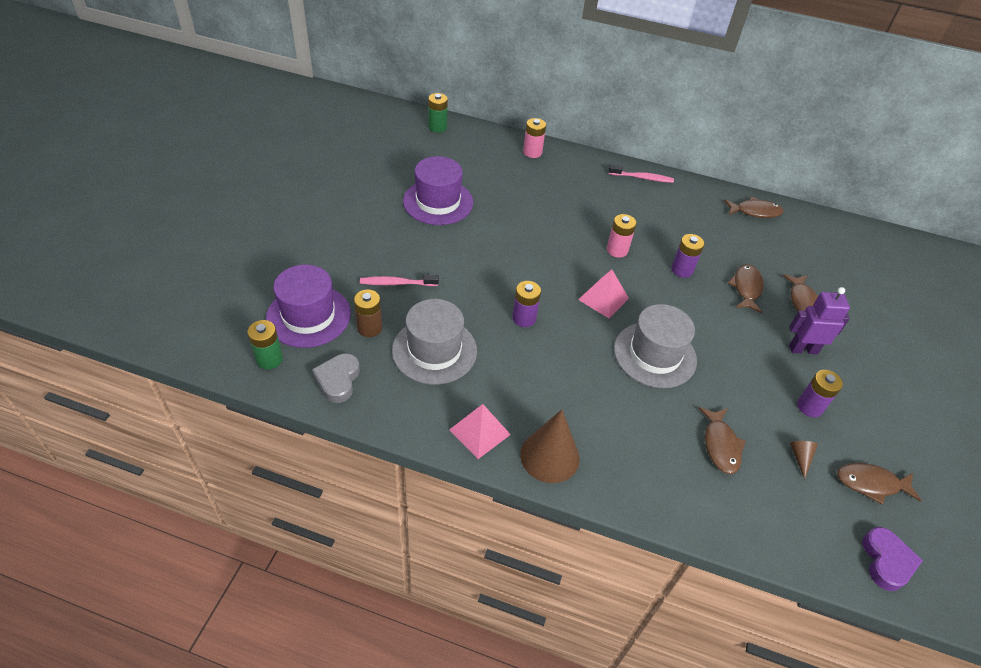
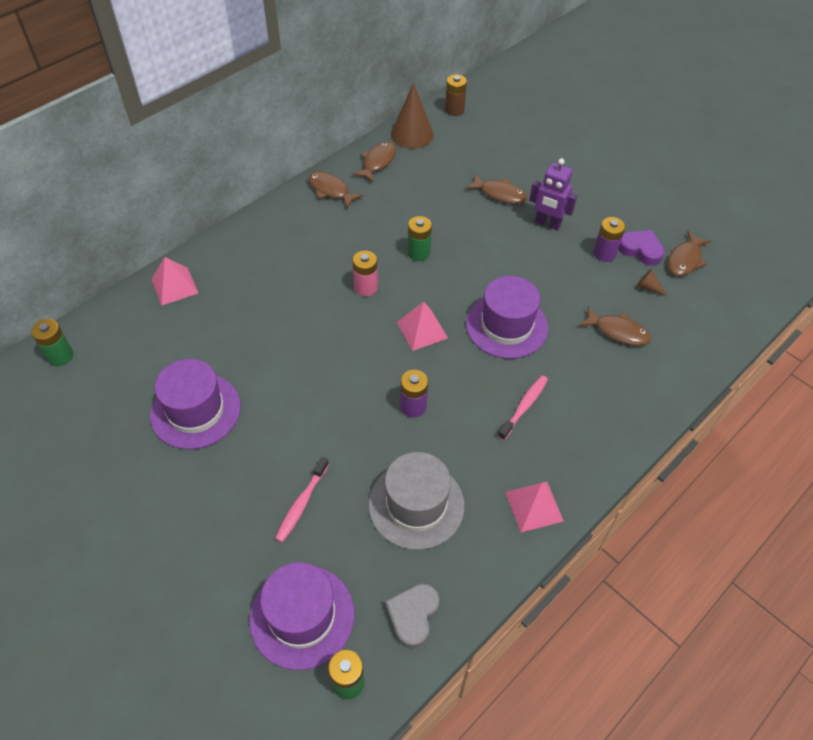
camera: 60 degrees left, 5 degrees up
grey heart [312,353,360,403] -> grey heart turned 75 degrees clockwise [385,583,440,649]
brown battery [354,290,382,337] -> brown battery moved to [445,74,467,116]
brown cone [520,410,580,483] -> brown cone moved to [391,83,434,149]
pink battery [523,118,546,158] -> pink pyramid [151,257,198,306]
pink toothbrush [609,165,674,183] -> pink toothbrush moved to [498,375,548,440]
grey hat [614,304,697,388] -> purple hat [466,276,548,359]
purple battery [671,234,704,278] -> green battery [407,216,432,261]
brown fish [728,264,764,313] -> brown fish moved to [308,171,364,209]
purple robot [789,287,850,354] -> purple robot turned 90 degrees counterclockwise [529,158,577,230]
purple heart [863,527,923,591] -> purple heart moved to [618,230,665,265]

